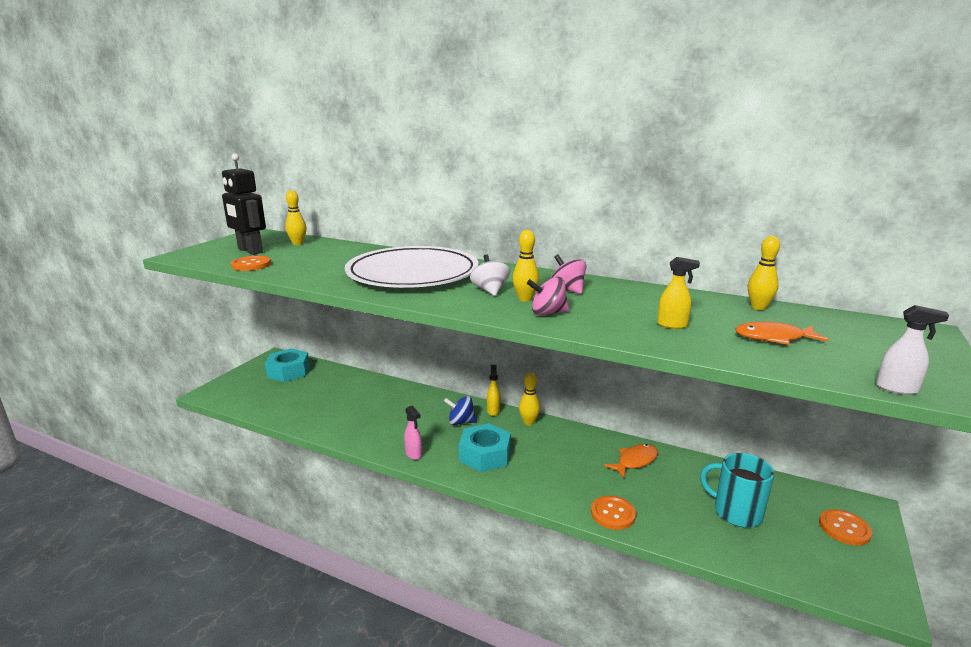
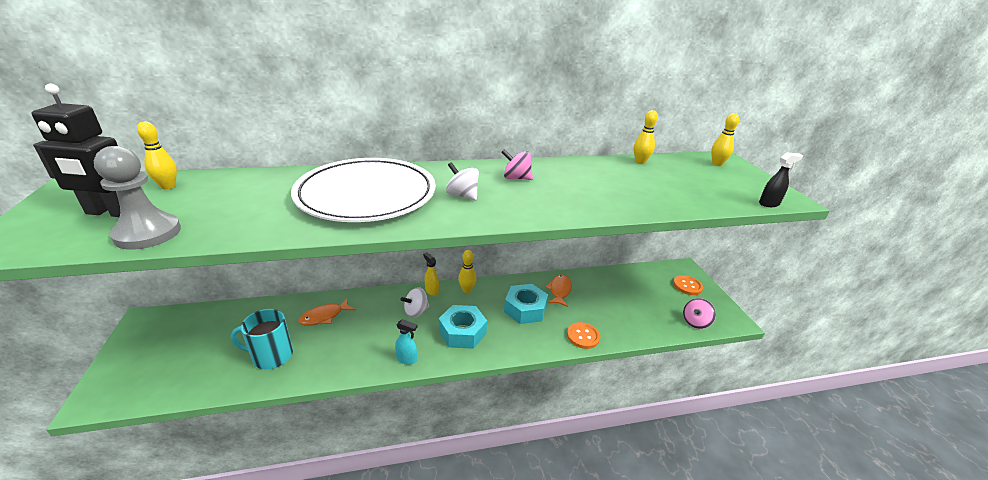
camera: 40 degrees left, 10 degrees up
orange button [231,256,271,271] -> grey pawn [94,146,181,250]
turquoise nut [265,348,310,382] -> turquoise nut moved to [504,284,548,324]
pink spray bottle [404,405,422,460] -> turquoise spray bottle [395,319,417,365]
blue spinning top [444,396,477,425] -> white spinning top [401,287,429,318]
yellow bowling pin [513,230,539,302] -> yellow bowling pin moved to [711,113,739,166]
pink spinning top [527,277,569,316] -> pink spinning top moved to [683,298,716,329]
yellow spray bottle [657,257,700,329] -> none
turquoise mug [700,453,774,528] -> turquoise mug moved to [231,309,293,369]
orange fish [735,322,829,345] -> orange fish moved to [298,298,355,326]
white spray bottle [876,305,949,395] -> black spray bottle [759,152,803,207]

